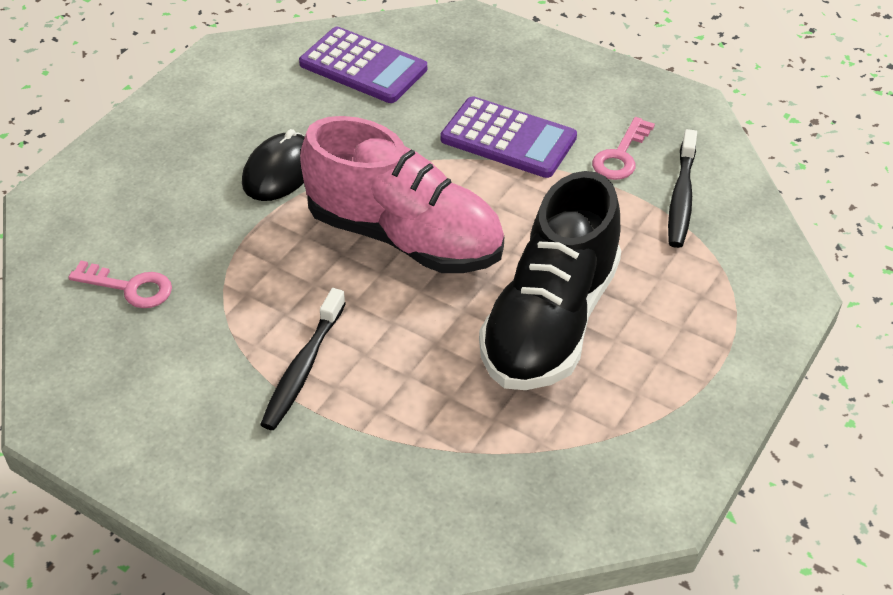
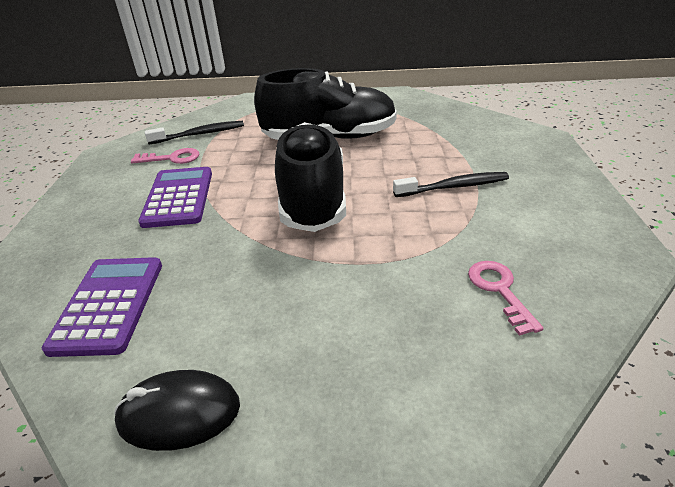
camera: 120 degrees left, 10 degrees down
black mouse [242,129,305,201] -> black mouse moved to [114,370,240,451]
pink shoe [300,116,504,273] -> black shoe [275,122,346,232]

